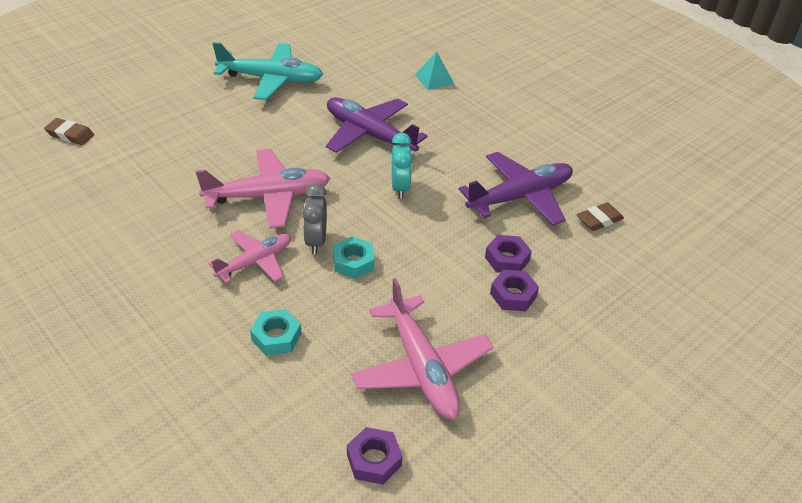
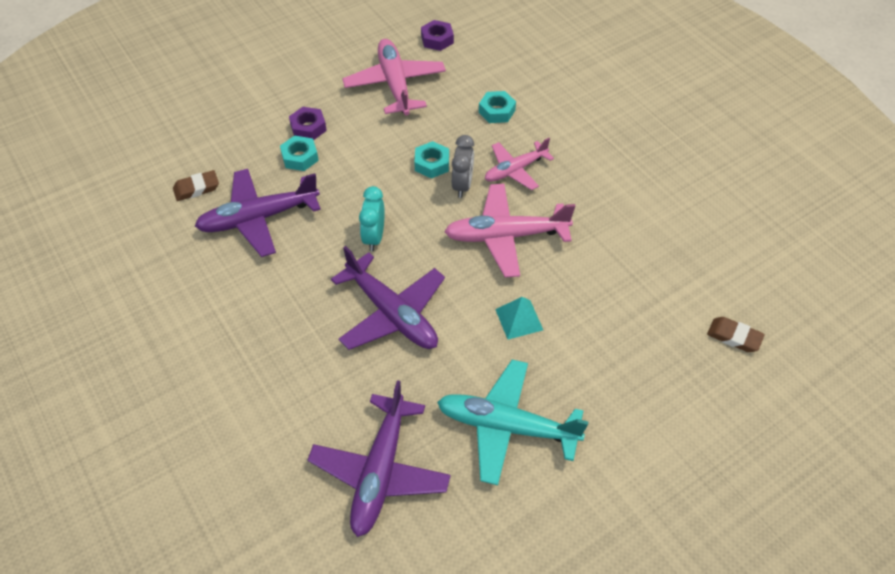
camera: 170 degrees left, 10 degrees up
turquoise pyramid [415,52,454,90] -> turquoise pyramid moved to [495,297,543,340]
purple nut [485,235,532,273] -> turquoise nut [280,136,319,171]
none -> purple plane [308,380,451,537]

